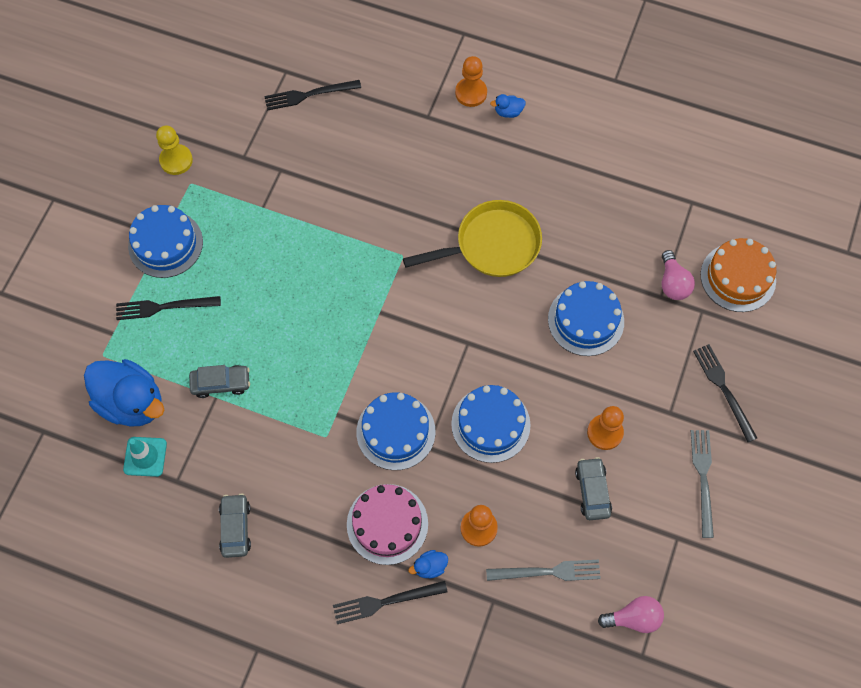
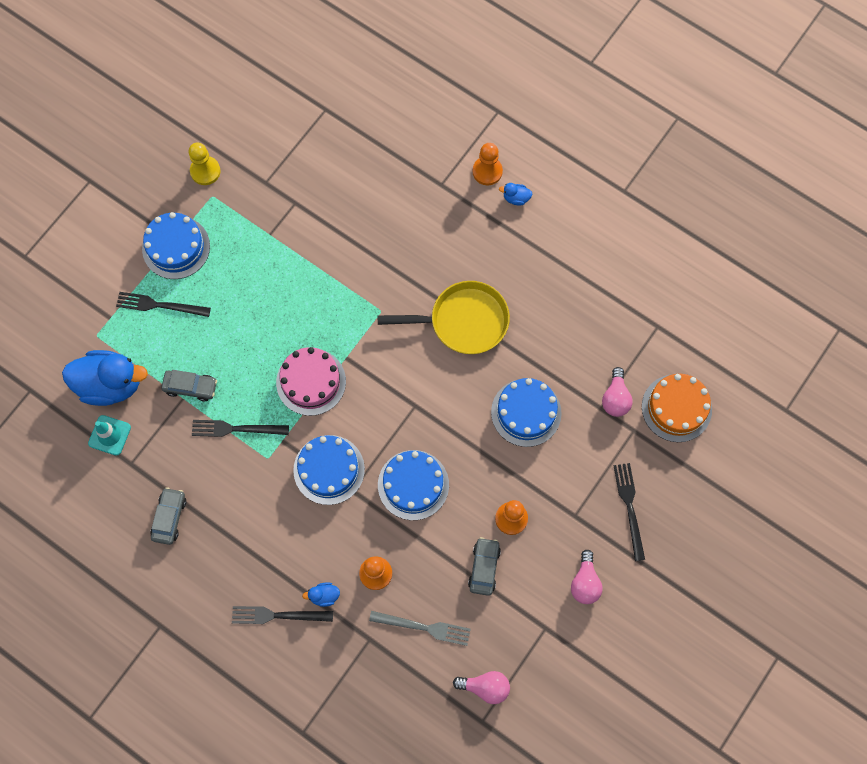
camera: 15 degrees right, 5 degrees up
blue duck [84,359,164,427] -> blue duck turned 45 degrees counterclockwise [62,350,148,406]
black fork [264,80,361,111] -> black fork moved to [192,420,289,437]
pink cake [347,484,428,565] -> pink cake moved to [276,347,346,416]
grey fork [691,430,714,538] -> pink light bulb [571,550,603,604]

